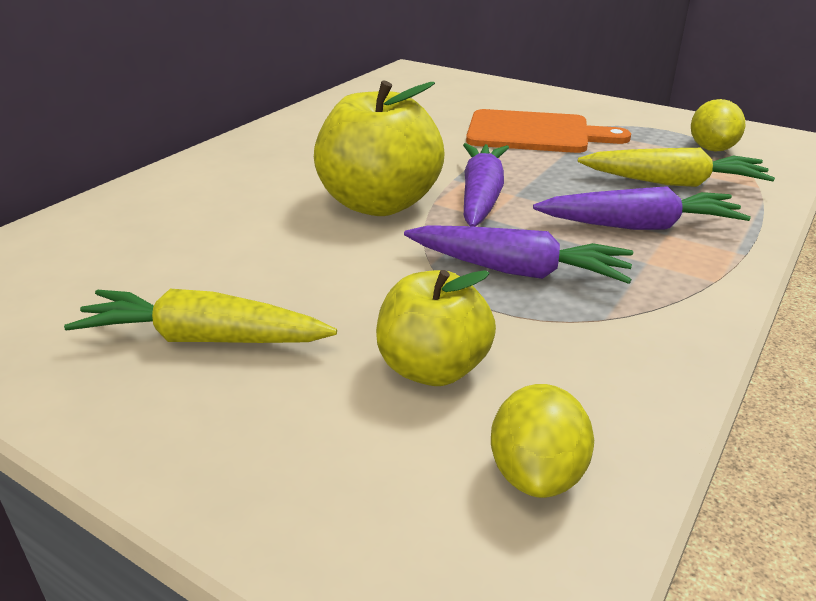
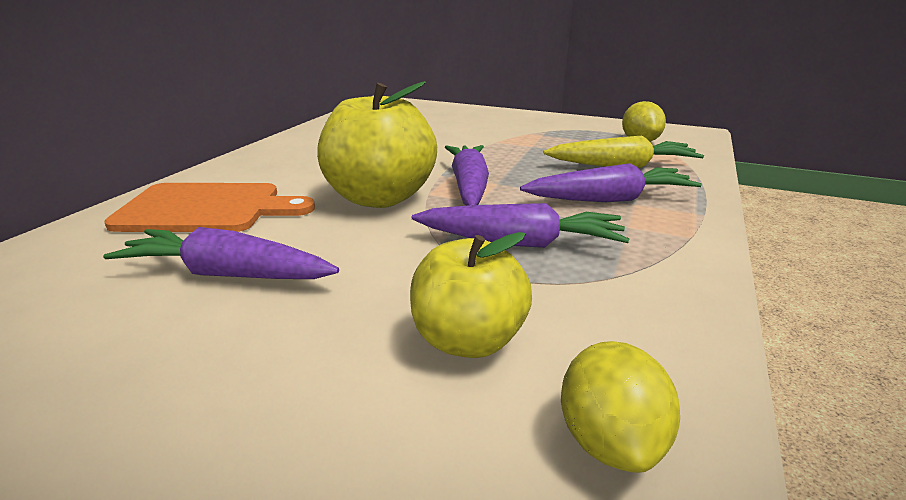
camera: 10 degrees left, 5 degrees down
yellow carrot [64,289,337,343] -> none
orange cutting board [466,109,631,153] -> orange cutting board moved to [104,183,315,232]
none -> purple carrot [103,227,339,279]

